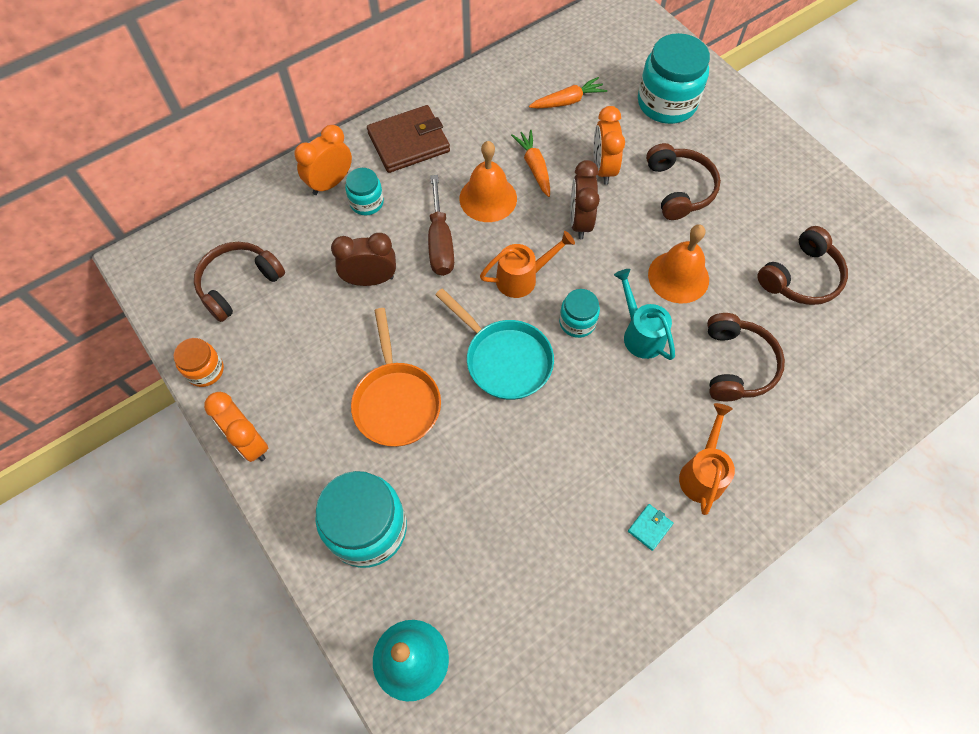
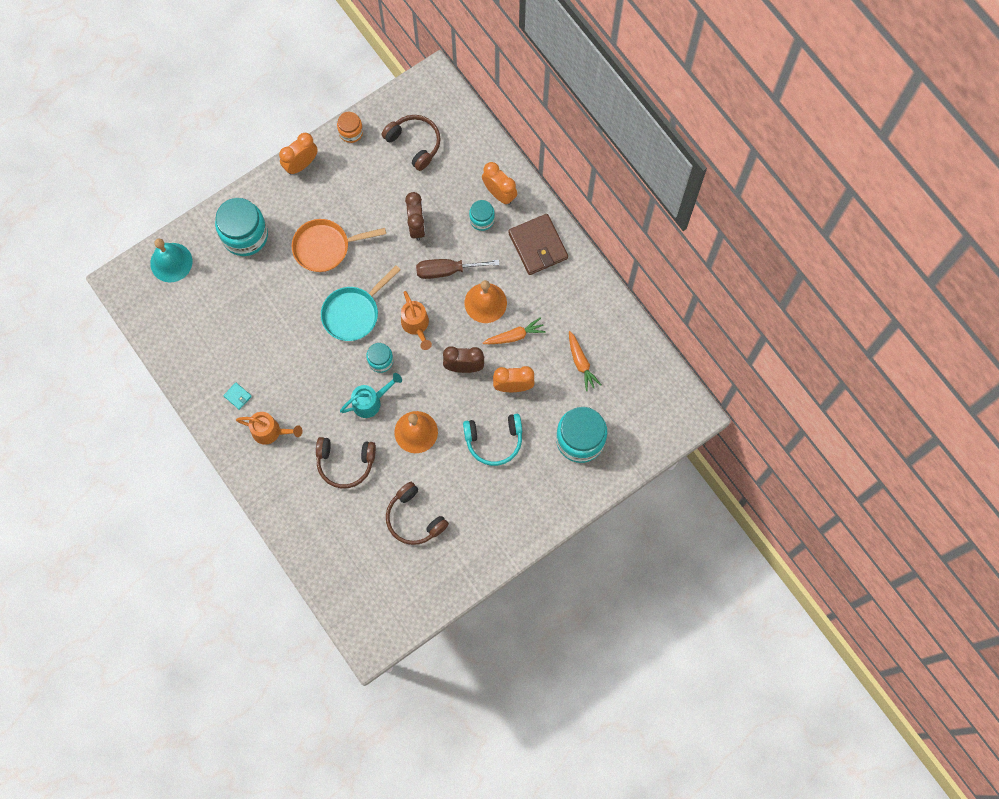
camera: 90 degrees right, 10 degrees up
brown headphones [646,143,721,220] -> turquoise headphones [463,414,522,466]

